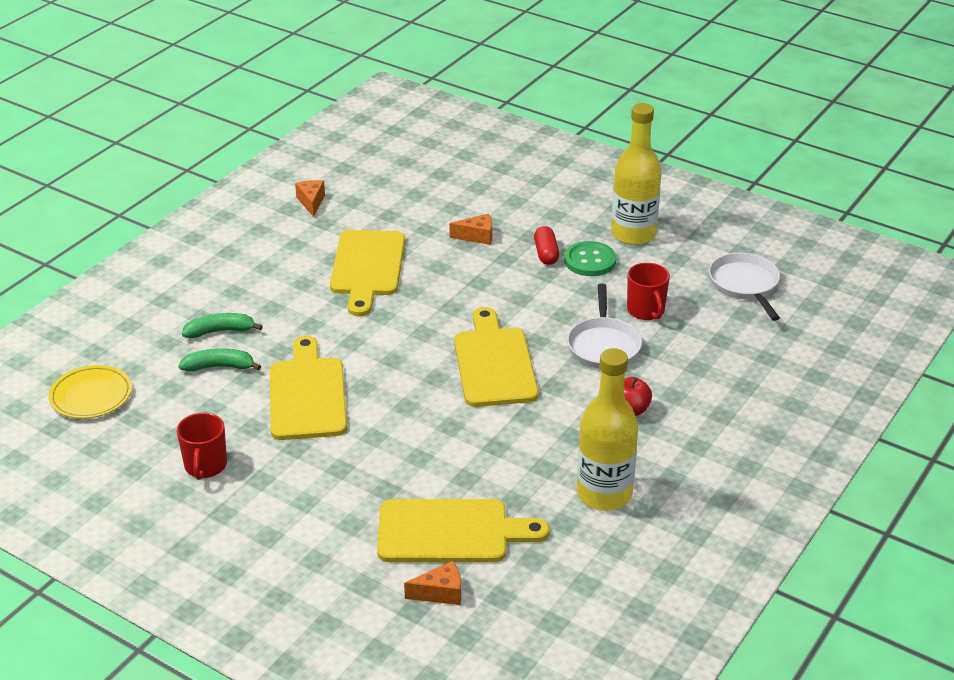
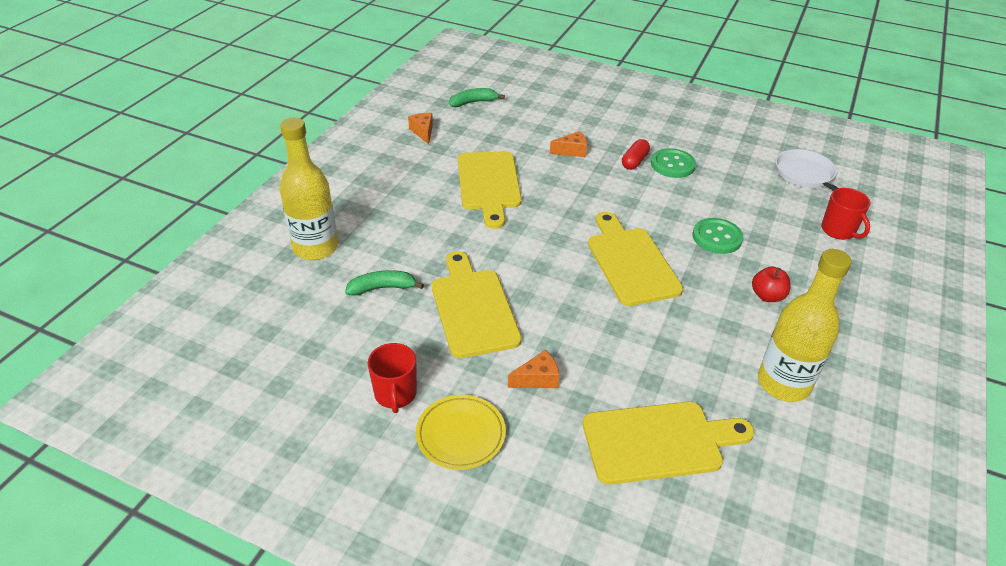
camera: 10 degrees left, 5 degrees up
yellow plate [49,365,132,419] -> yellow plate moved to [416,395,506,470]
green banana [182,313,263,338] -> green banana moved to [449,88,505,107]
orange cheese [404,561,461,605] -> orange cheese moved to [508,350,559,388]
red capsule [534,226,559,265] -> red capsule turned 45 degrees clockwise [622,139,650,170]
white pan [567,283,642,369] -> green button [693,218,743,254]
yellow bottle [611,103,662,245] -> yellow bottle moved to [280,118,338,260]
red mug [627,263,670,320] -> red mug moved to [821,188,871,240]

